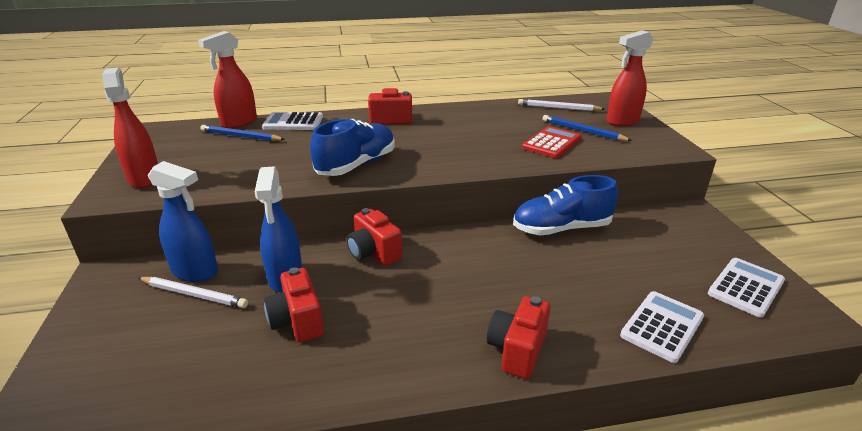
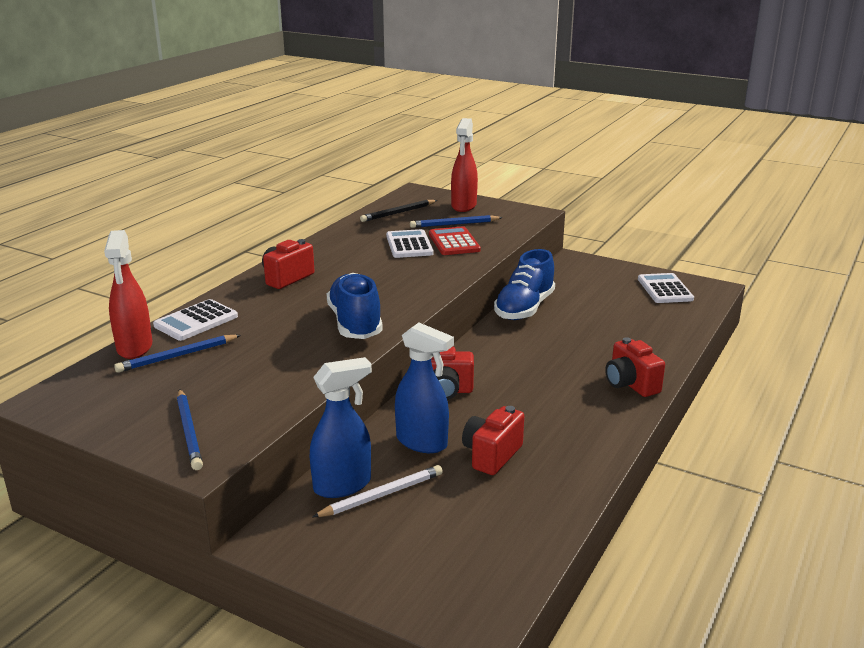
camera: 50 degrees left, 5 degrees down
red spray bottle [102,67,158,188] -> blue pencil [177,389,203,470]
red camera [264,267,324,342] -> red camera turned 105 degrees clockwise [462,406,524,475]
white pencil [518,99,605,111] -> black pencil [360,200,437,222]
white calculator [620,291,704,363] -> white calculator moved to [386,229,434,258]

